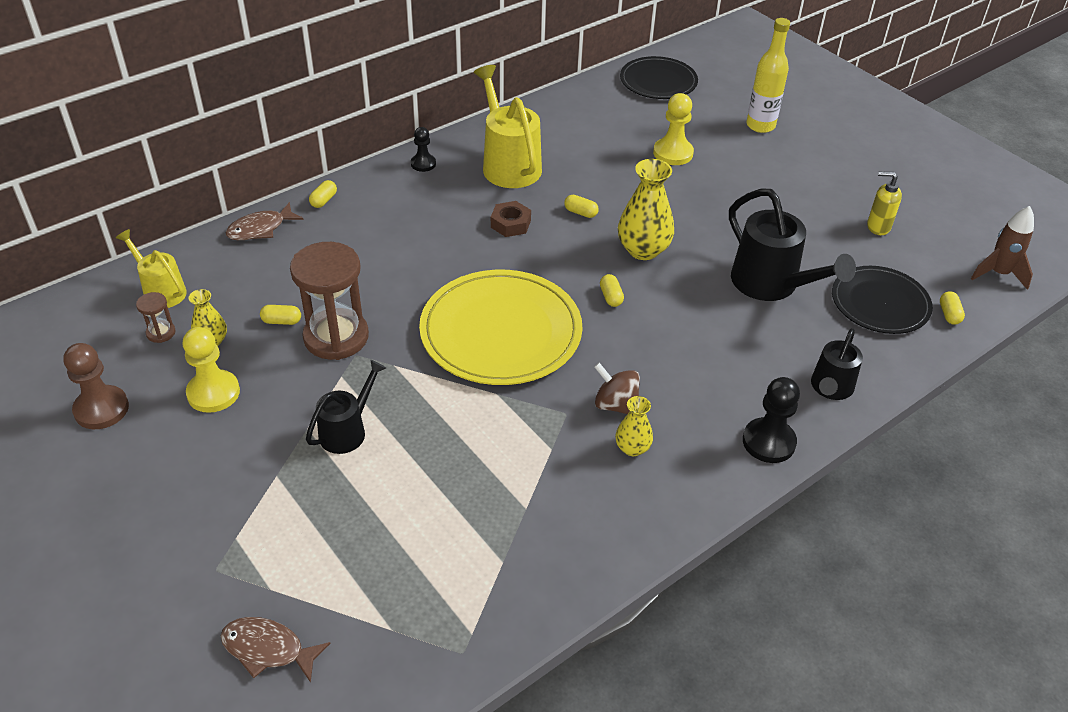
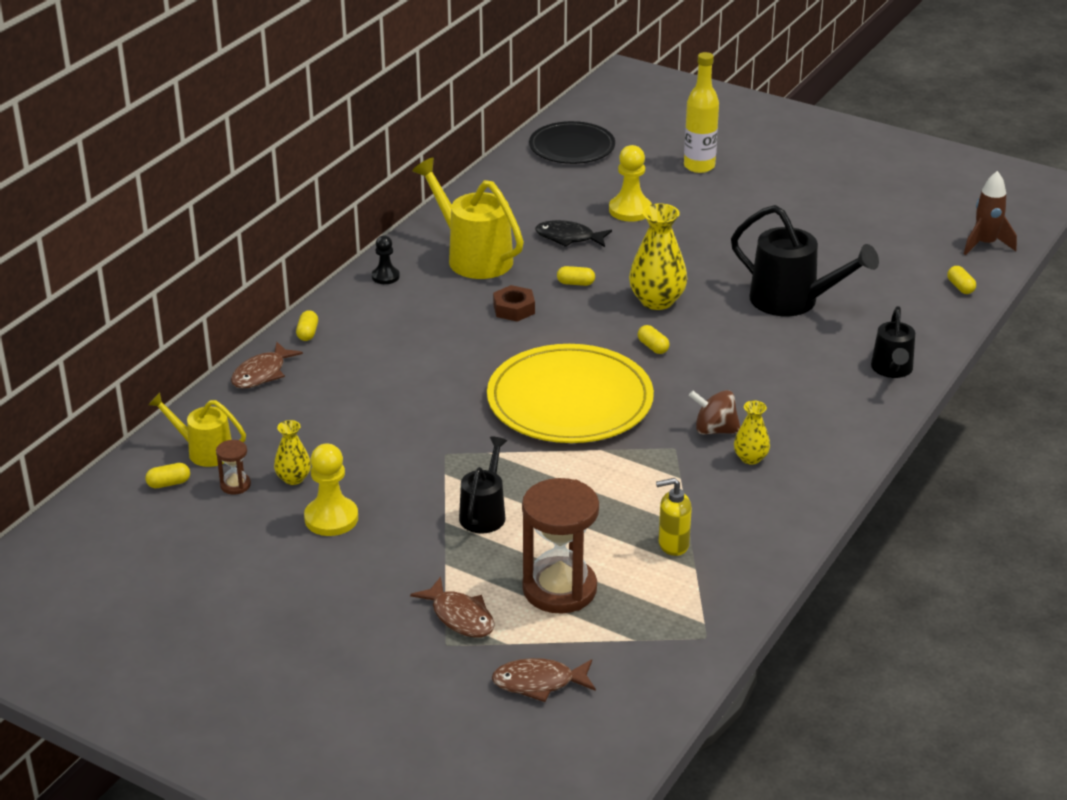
camera: 20 degrees left, 10 degrees down
brown pawn [64,343,129,429] -> none
yellow capsule [260,305,301,325] -> yellow capsule moved to [145,463,190,488]
brown hourglass [290,242,369,360] -> brown hourglass moved to [522,478,599,614]
black pawn [743,377,800,463] -> none
black plate [832,266,933,334] -> none
yellow soap dispenser [867,171,902,235] -> yellow soap dispenser moved to [656,478,692,556]
none -> brown fish [410,577,495,638]
none -> black fish [535,220,612,247]

